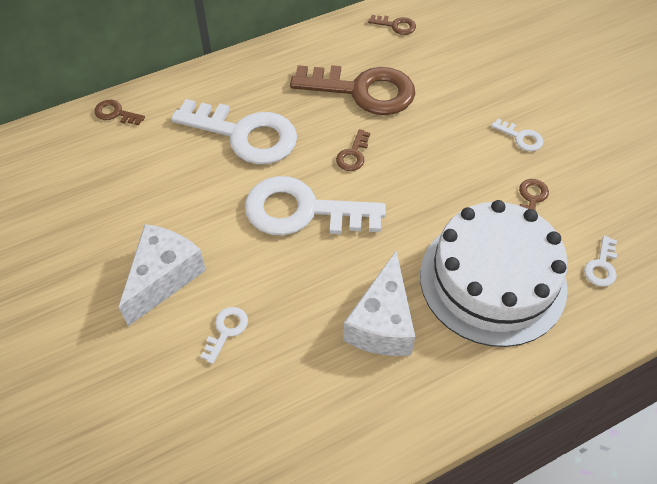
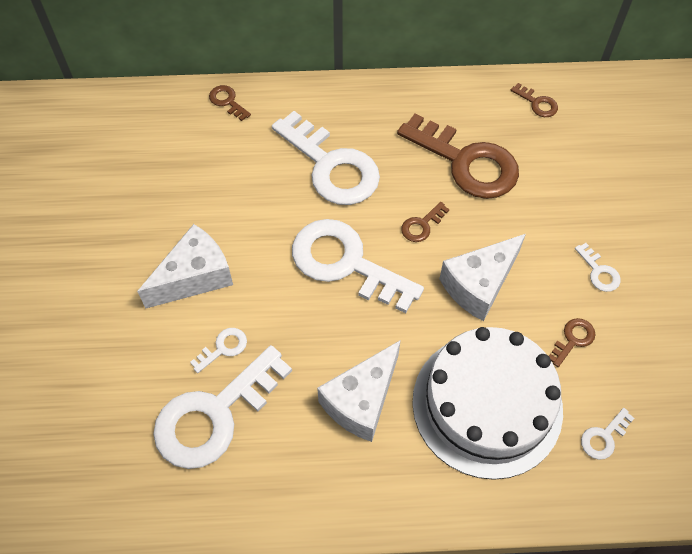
camera: 25 degrees right, 5 degrees up
none -> white key [153,345,292,469]
none -> white cheese [439,234,526,321]

